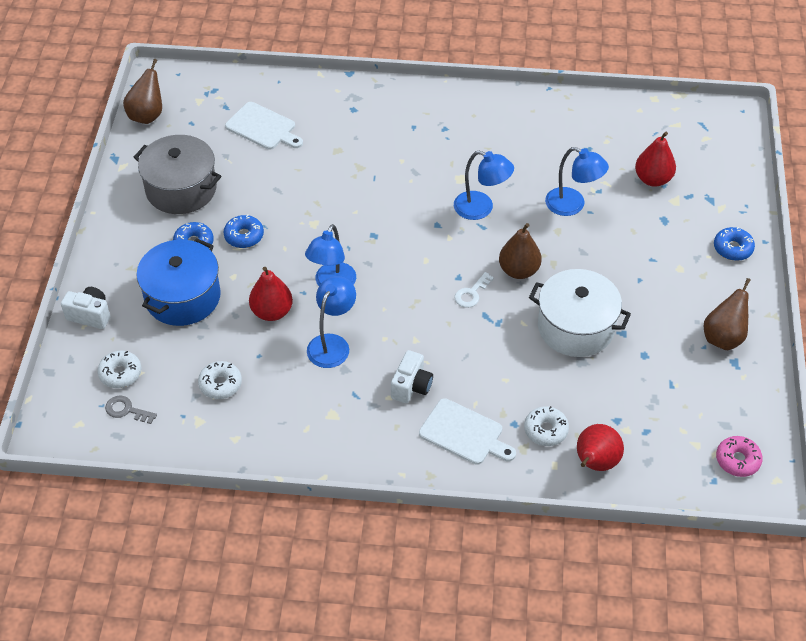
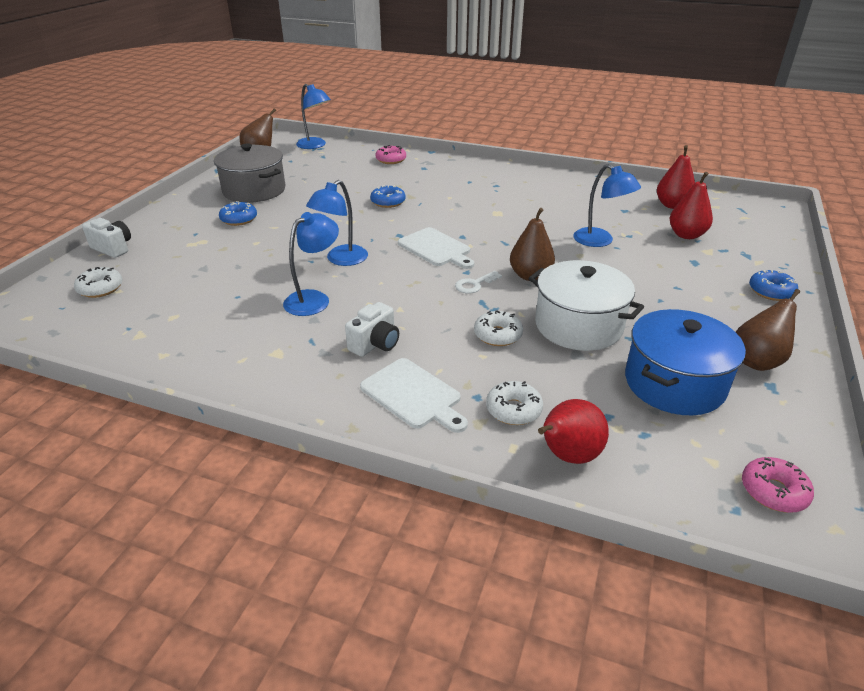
camera: 15 degrees right, 15 degrees down
grey key [105,396,157,424] -> none
blue pot [136,238,221,326] -> blue pot moved to [625,309,746,415]
white donut [198,361,242,399] -> white donut moved to [474,310,523,346]
blue donut [223,215,264,248] -> blue donut moved to [370,185,406,208]
white cutting board [225,102,303,150] -> white cutting board moved to [398,227,474,269]
red pear [249,267,293,321] -> red pear moved to [657,145,695,209]
blue lamp [454,150,514,220] -> blue lamp moved to [296,84,331,149]
none -> pink donut [376,145,406,164]

